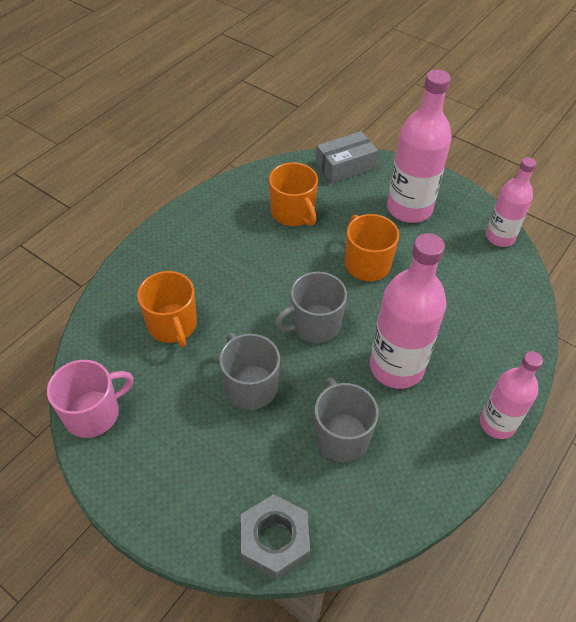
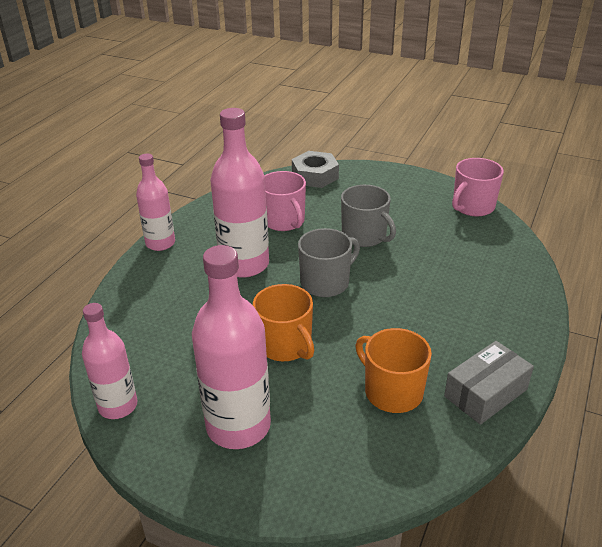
camera: 170 degrees right, 15 degrees down
orange mug [137,271,197,347] -> none
grey mug [314,377,379,462] -> pink mug [264,171,306,231]
grey box [316,131,378,184] -> grey box moved to [444,341,534,425]

